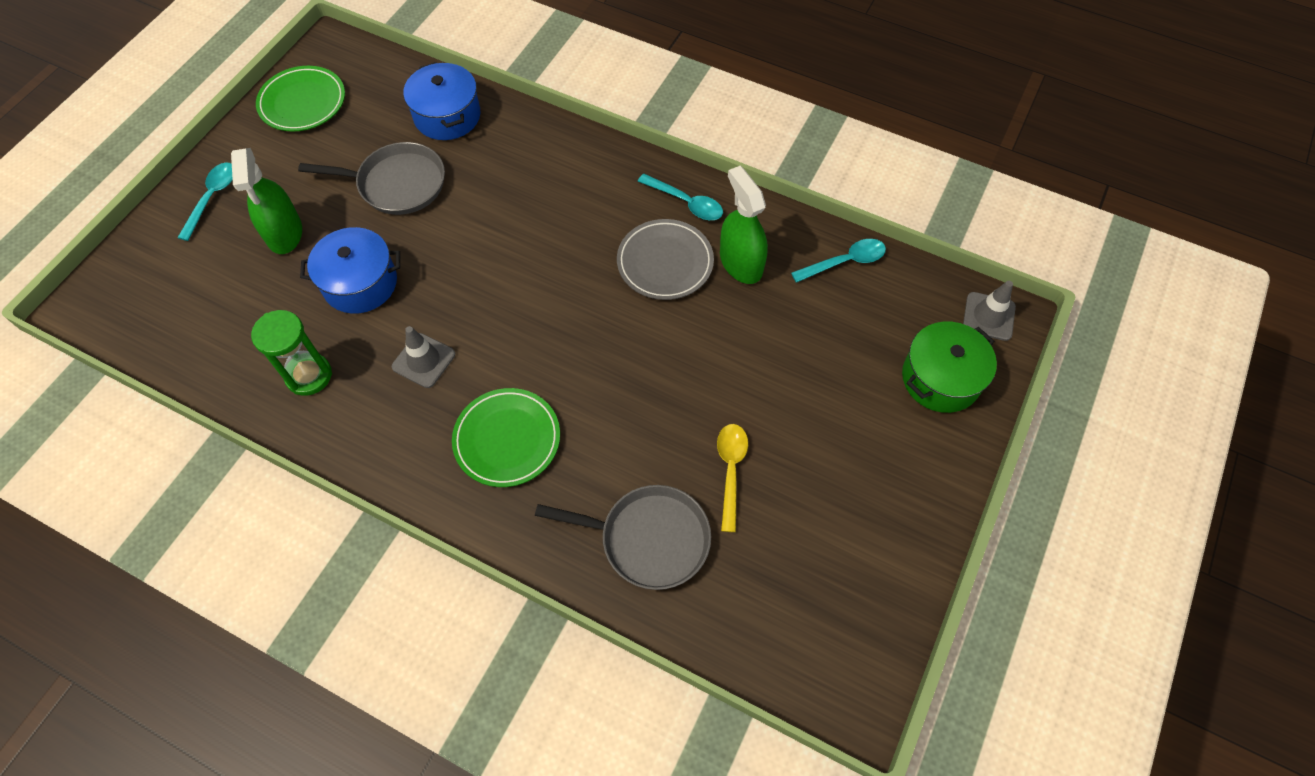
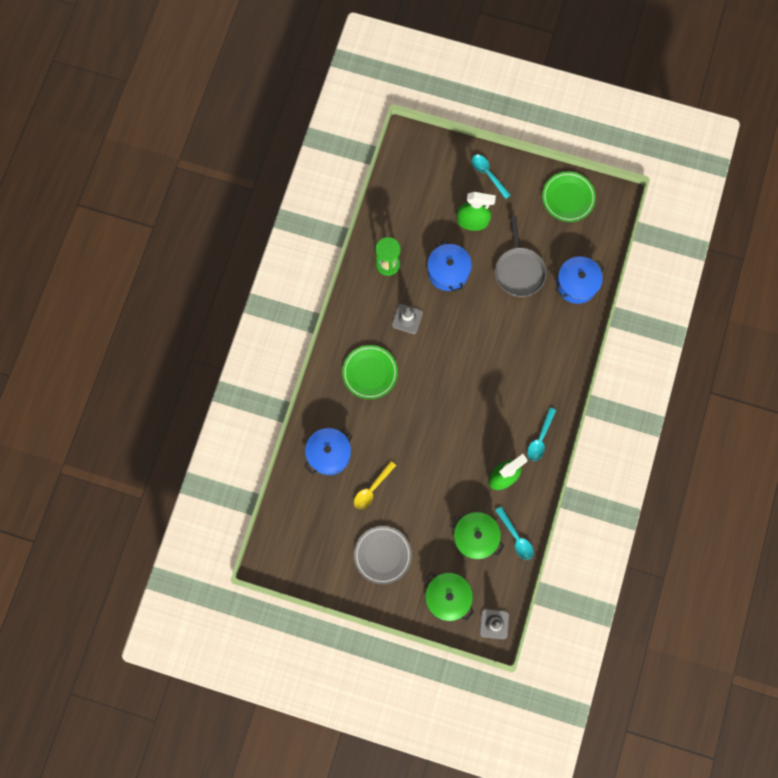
camera: 80 degrees right, 15 degrees up
turquoise spoon [178,162,233,241] -> turquoise spoon turned 135 degrees counterclockwise [472,155,510,199]
green spray bottle [231,148,302,254] -> green spray bottle turned 150 degrees counterclockwise [457,192,496,231]
grey pan [535,485,711,590] -> blue pot [304,428,353,475]
grey plate [617,219,714,300] -> grey plate moved to [354,526,412,584]
yellow spoon [717,424,748,532] -> yellow spoon turned 135 degrees clockwise [354,461,396,509]
none -> green pot [450,512,504,559]

